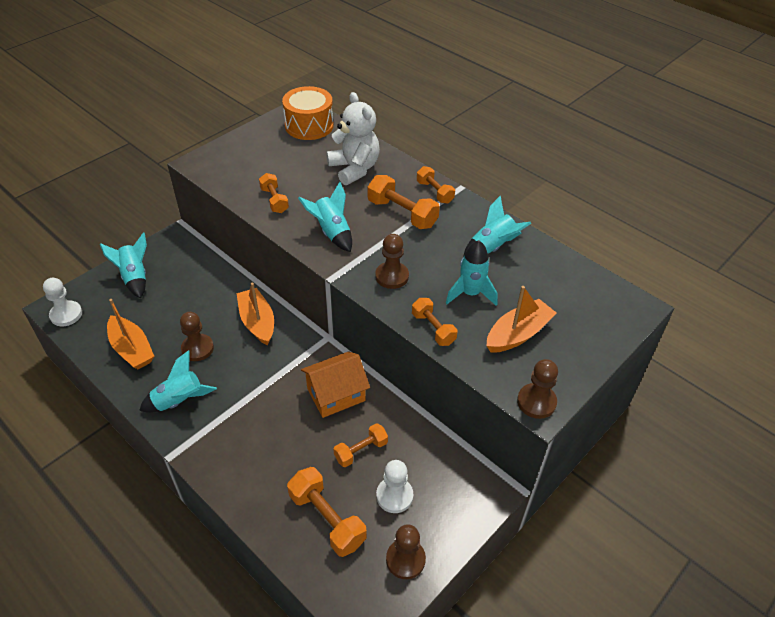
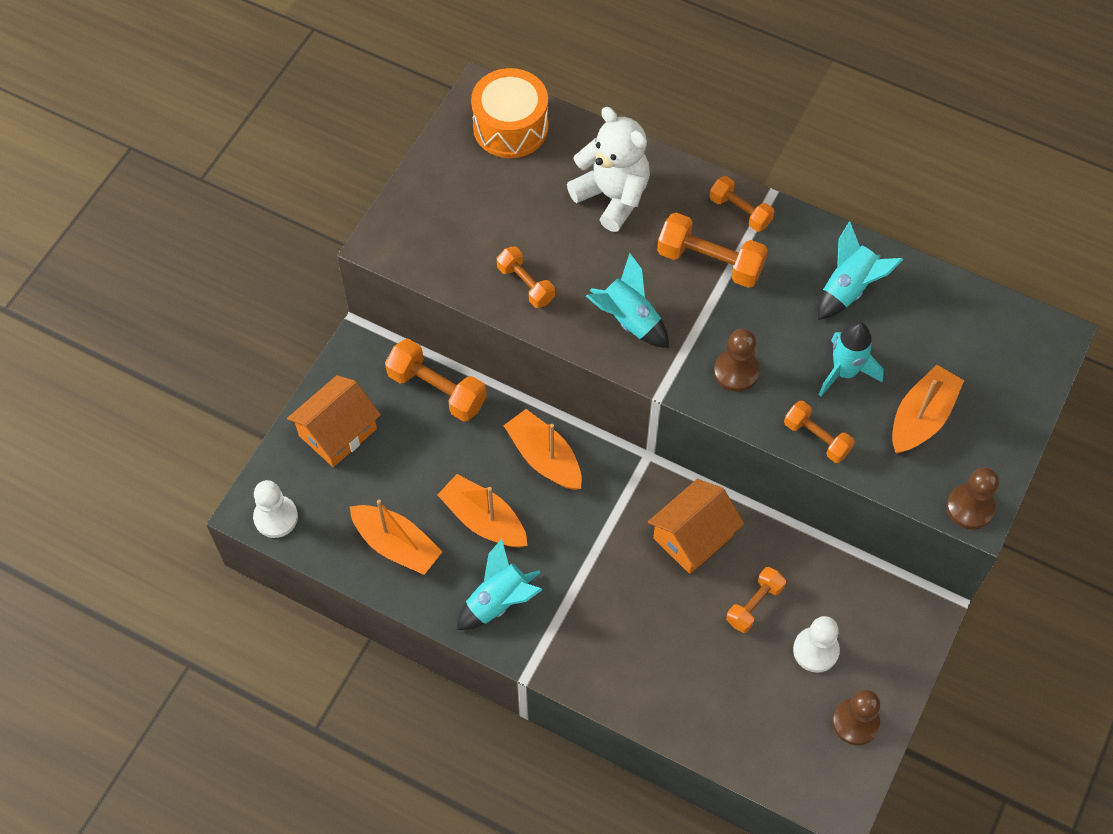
camera: 15 degrees left, 15 degrees up
turquoise rocket [100,232,147,299] -> orange house [287,375,381,467]
brown pawn [180,312,214,361] -> orange boat [438,474,528,547]
orange dumbbell [287,467,367,557] -> orange dumbbell moved to [385,339,487,421]

